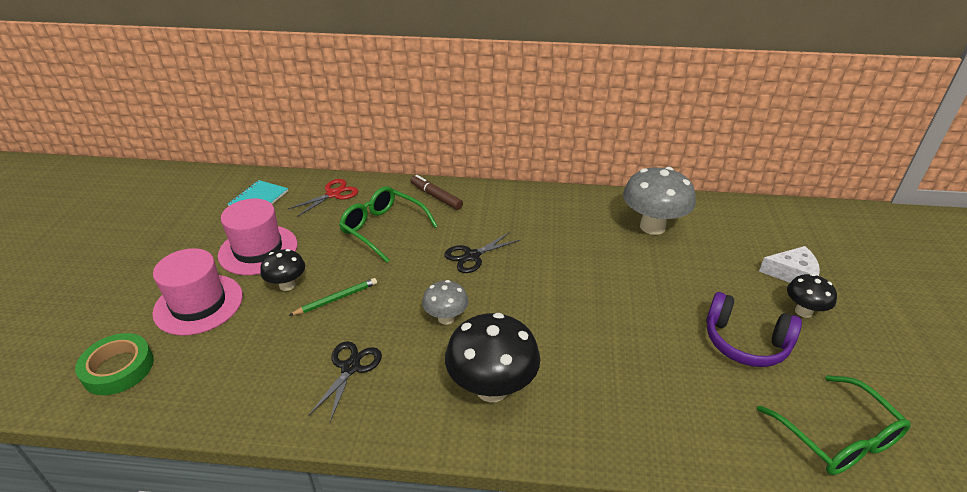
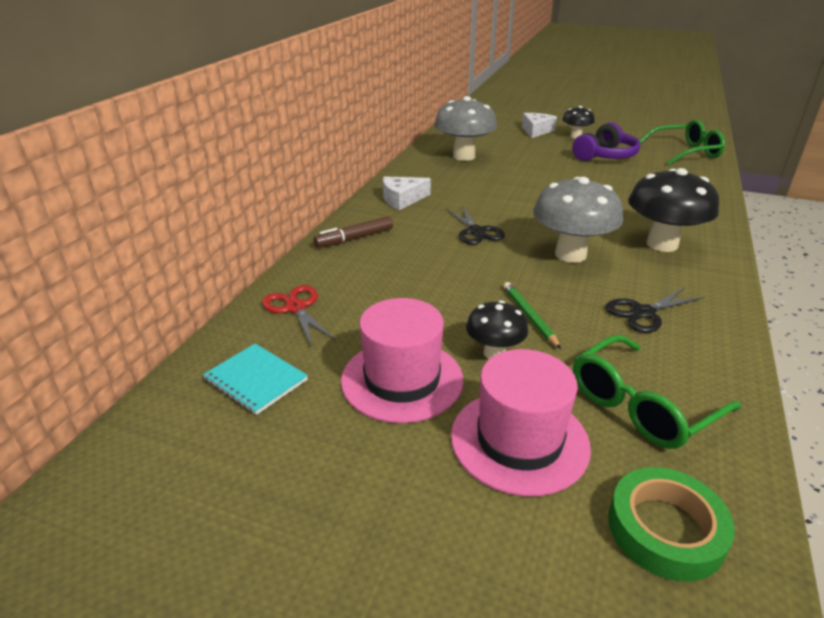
camera: 75 degrees left, 5 degrees down
black scissors [308,341,382,422] -> black scissors turned 60 degrees counterclockwise [605,287,704,333]
green glasses [339,186,438,262] -> green glasses moved to [573,335,741,449]
grey mushroom [422,280,469,325] -> grey mushroom [533,177,623,263], size x1.79
none -> white cheese [383,177,431,210]

